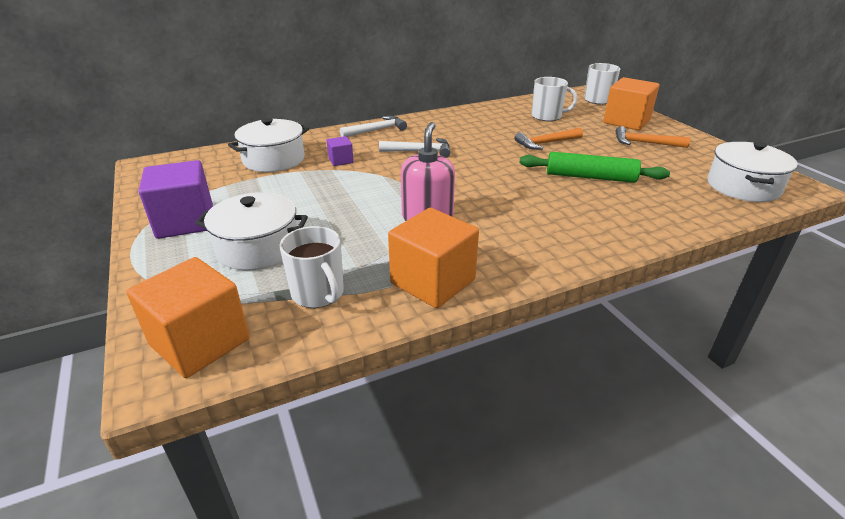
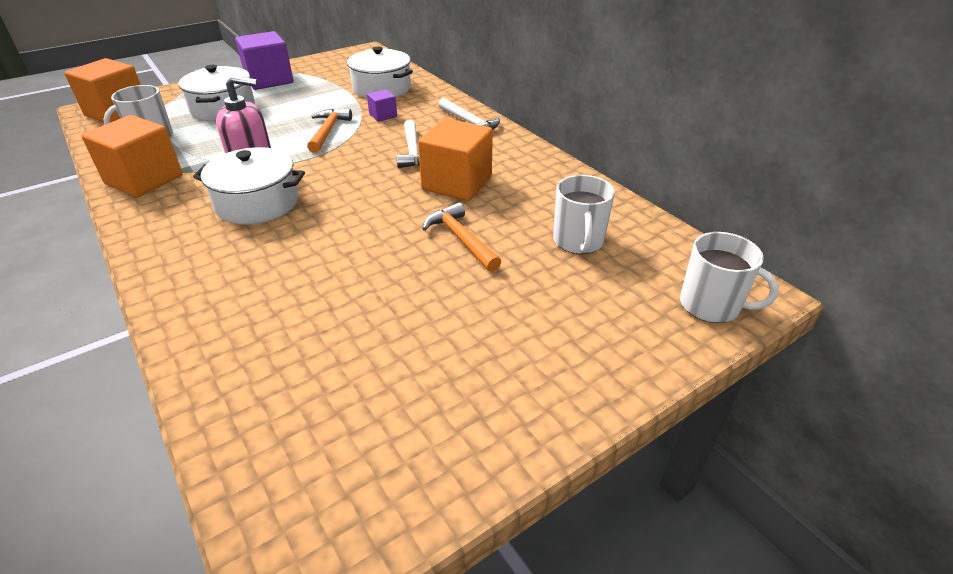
camera: 80 degrees right, 5 degrees up
green rolling pin [519,152,670,183] -> none
orange cube [603,77,660,130] -> orange cube moved to [418,118,493,201]
orange hammer [615,126,690,148] -> orange hammer moved to [307,109,352,153]
white pot [708,142,798,202] -> white pot moved to [193,147,305,225]

